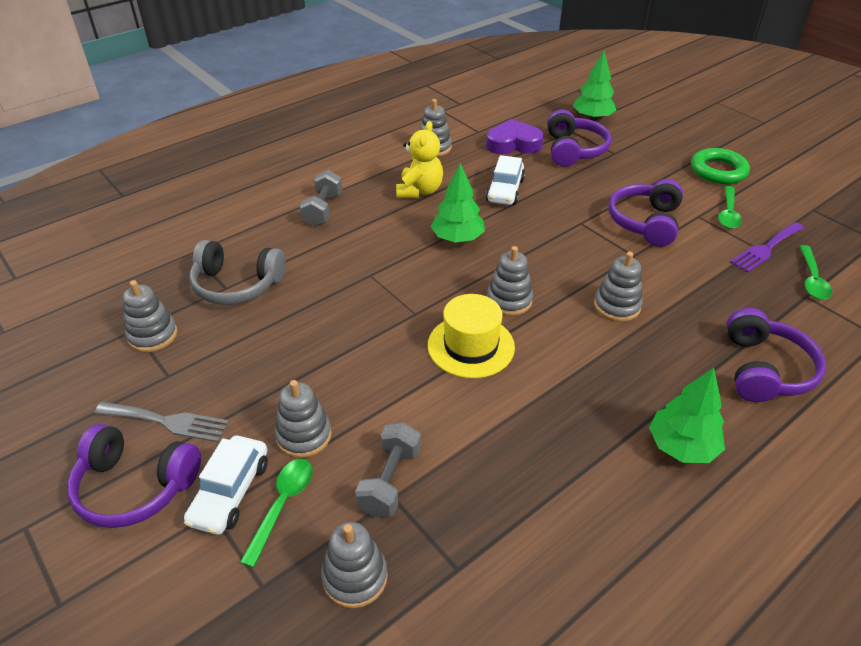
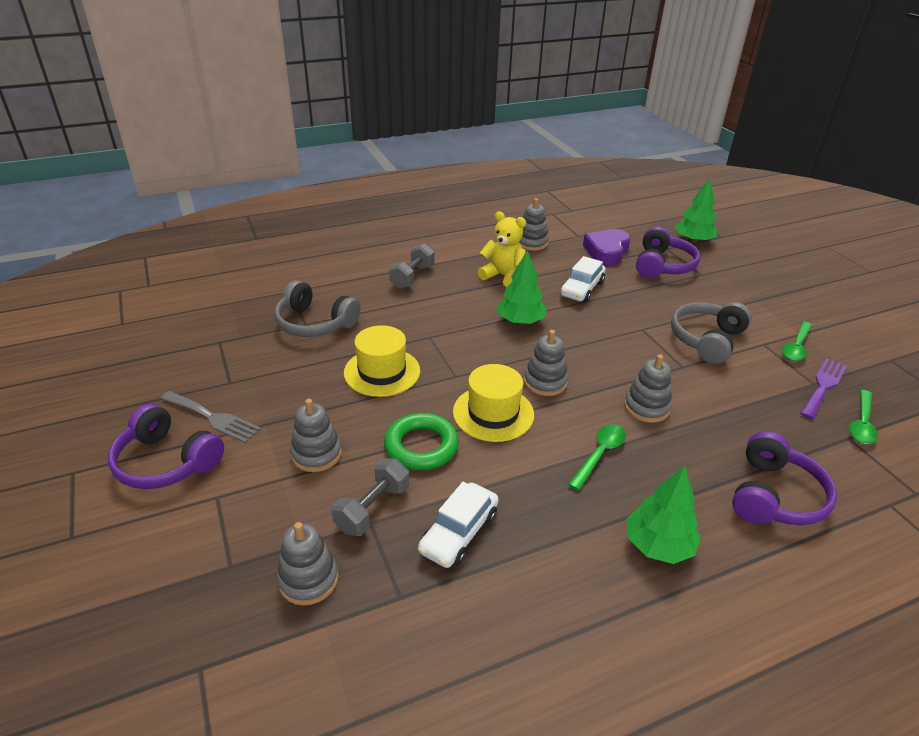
camera: 15 degrees right, 5 degrees down
grey stacking toy [123,280,177,352] -> none
white car [184,436,268,535] -> white car moved to [418,482,499,568]
green spoon [240,459,313,568] -> green spoon moved to [568,424,626,491]
yellow teddy bear [396,121,443,198] -> yellow teddy bear turned 90 degrees counterclockwise [478,211,526,288]
purple heart [486,119,544,154] -> purple heart turned 75 degrees counterclockwise [583,229,631,265]
purple headphones [609,179,683,247] -> grey headphones [671,302,752,364]
green ring [691,148,750,184] -> green ring moved to [384,413,459,470]
purple fork [730,222,804,273] -> purple fork turned 150 degrees clockwise [800,358,847,419]
none -> yellow hat [344,325,420,397]

